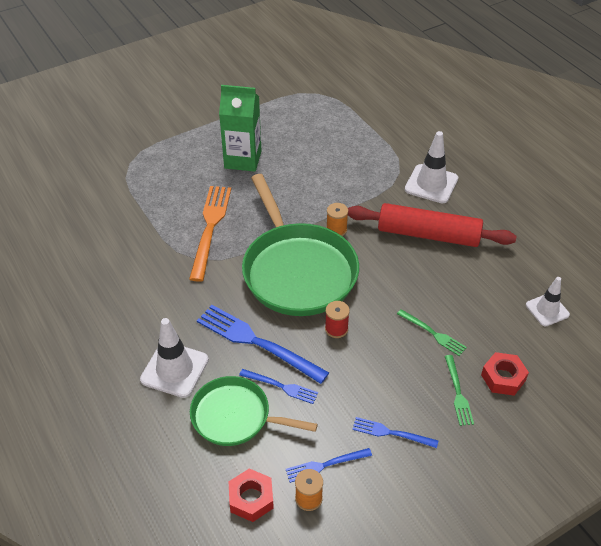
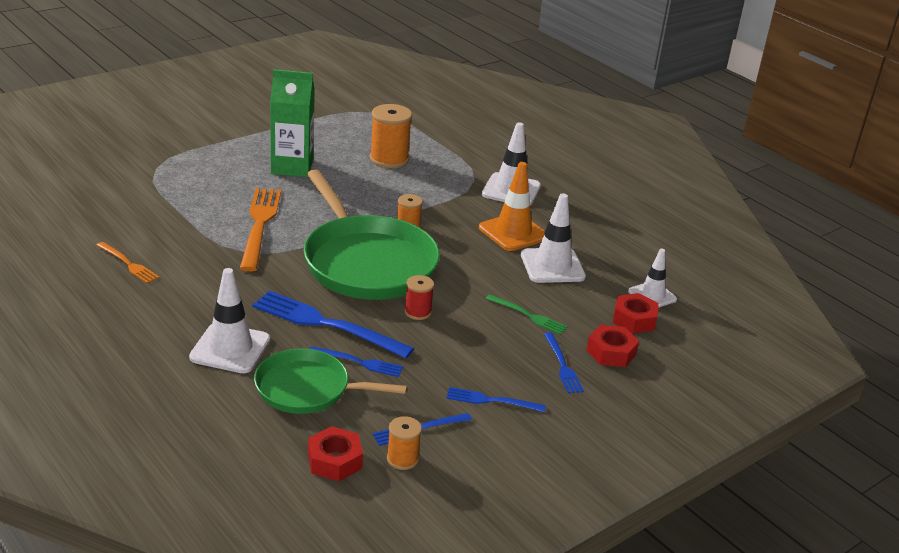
camera: 10 degrees left, 15 degrees down
red rolling pin [348,203,517,247] -> orange traffic cone [479,162,545,251]
green fork [445,355,474,426] -> blue fork [544,332,584,393]
none -> orange fork [96,242,159,283]
none -> orange spool [370,104,412,168]
none -> white traffic cone [521,193,586,283]
none -> red nut [613,293,659,334]

